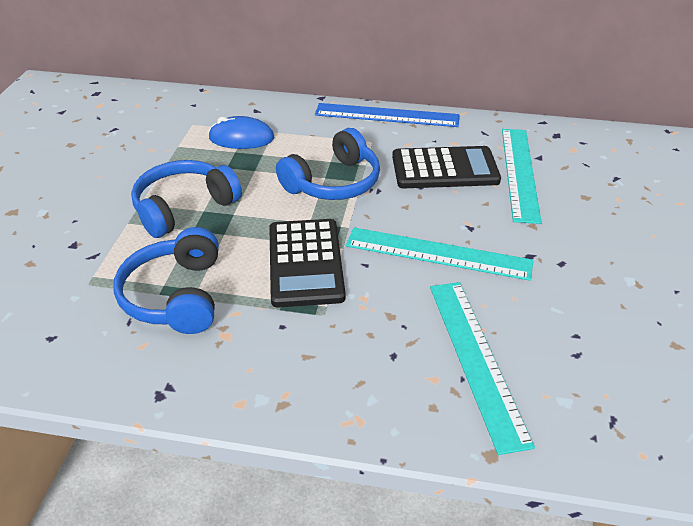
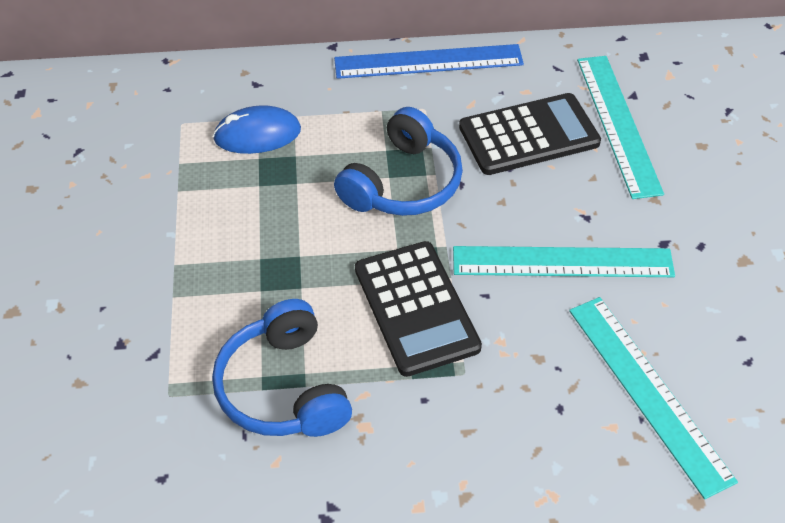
camera: 15 degrees left, 10 degrees up
blue headphones [131,160,242,238] -> none

